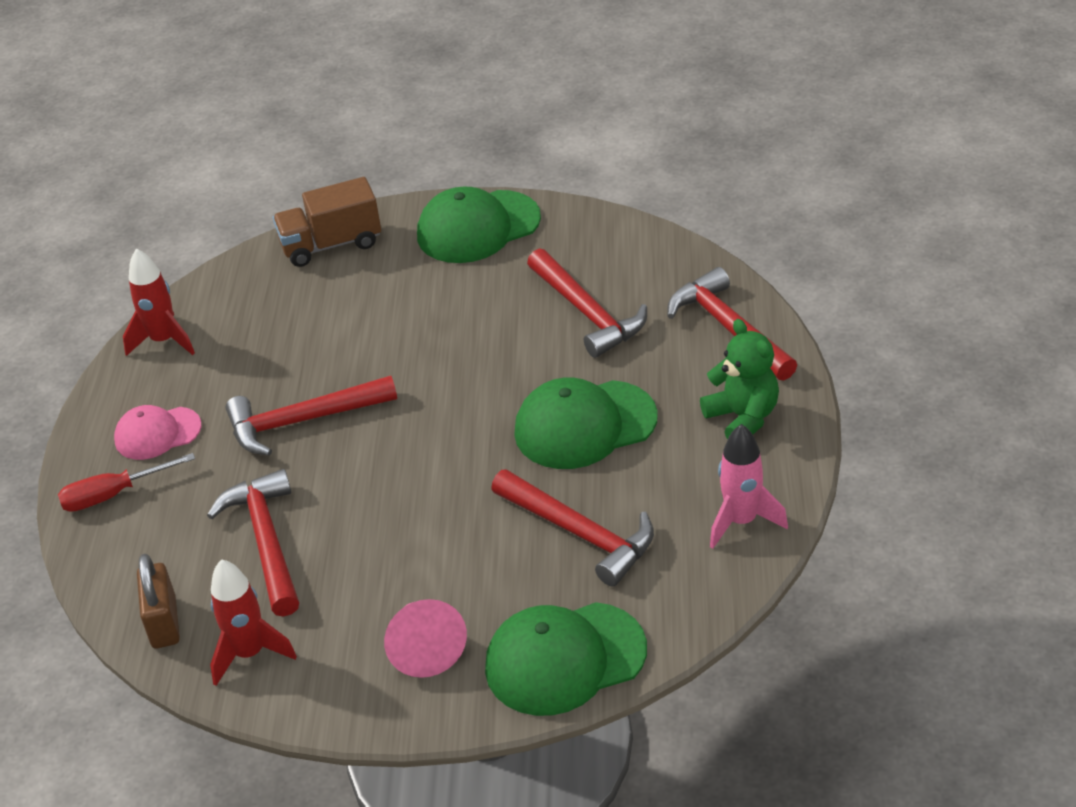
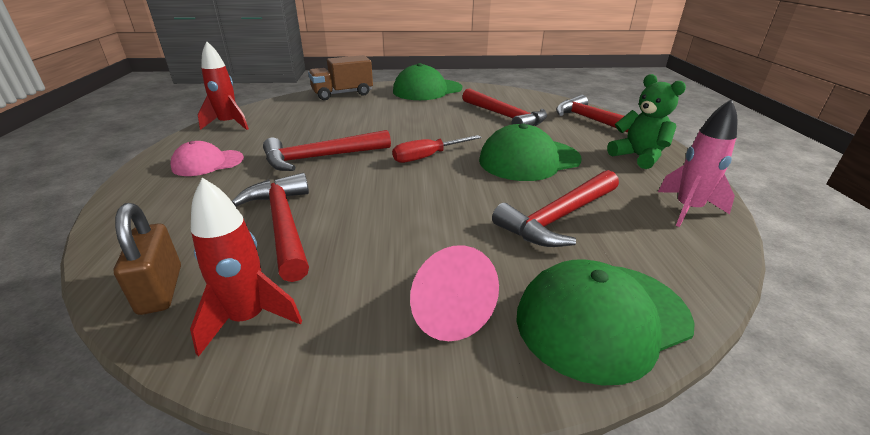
camera: 10 degrees left, 10 degrees down
red screwdriver [58,453,195,512] -> red screwdriver moved to [392,135,481,163]
red hammer [491,469,654,586] -> red hammer turned 105 degrees clockwise [492,170,619,247]

